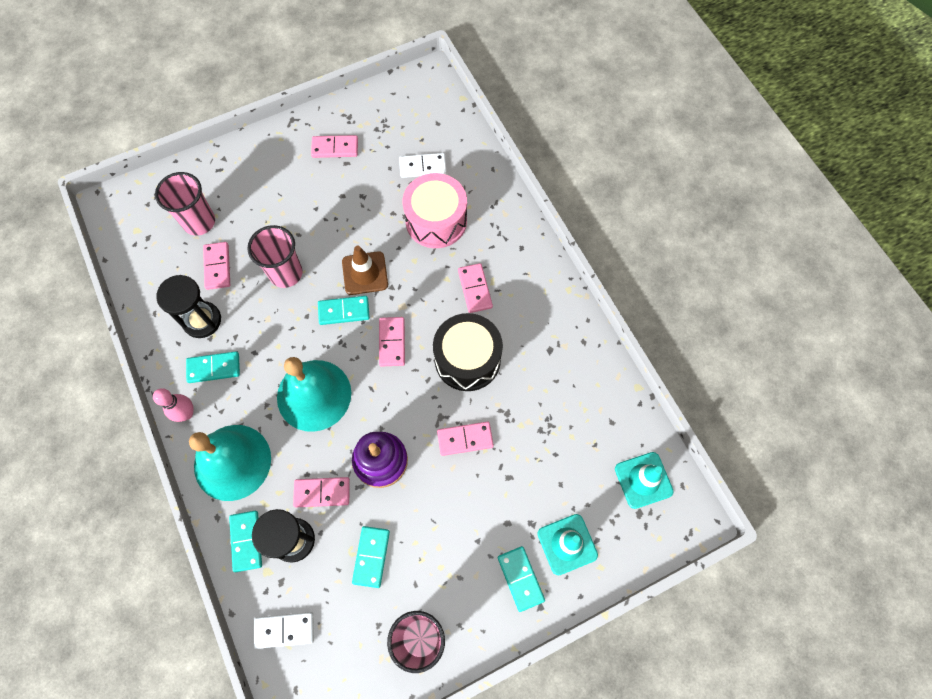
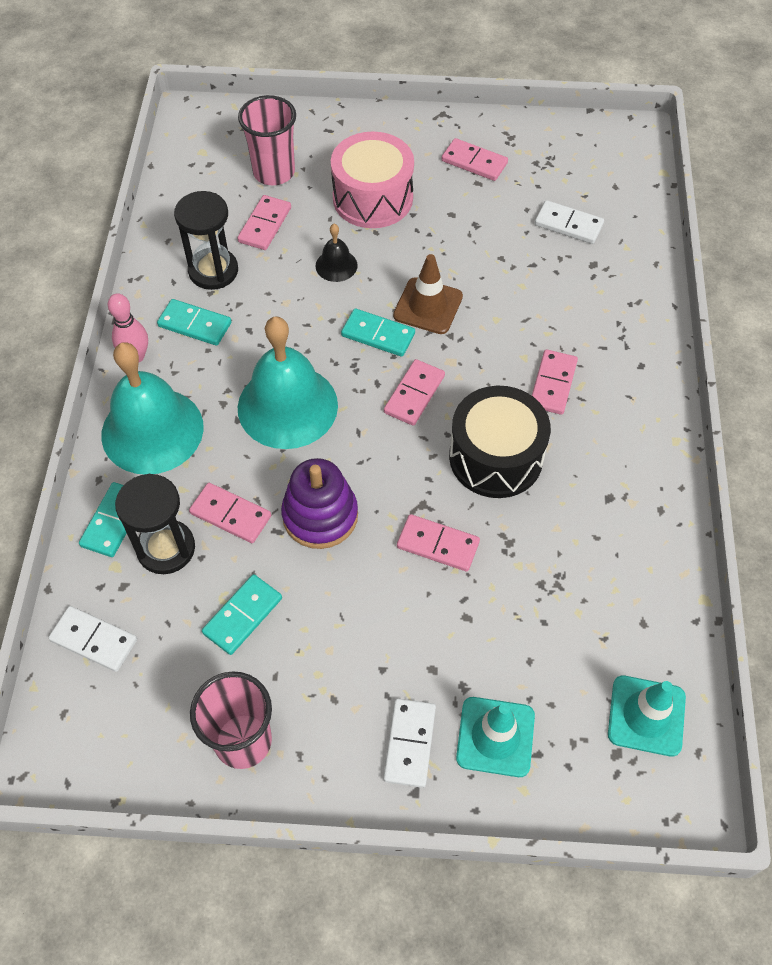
camera: 30 degrees right, 10 degrees down
pink cup [247,225,303,288] -> black bell [316,224,358,282]
pink drum [403,173,467,248] -> pink drum moved to [331,132,414,228]
turquoise domino [498,546,545,612] -> white domino [383,698,436,788]

